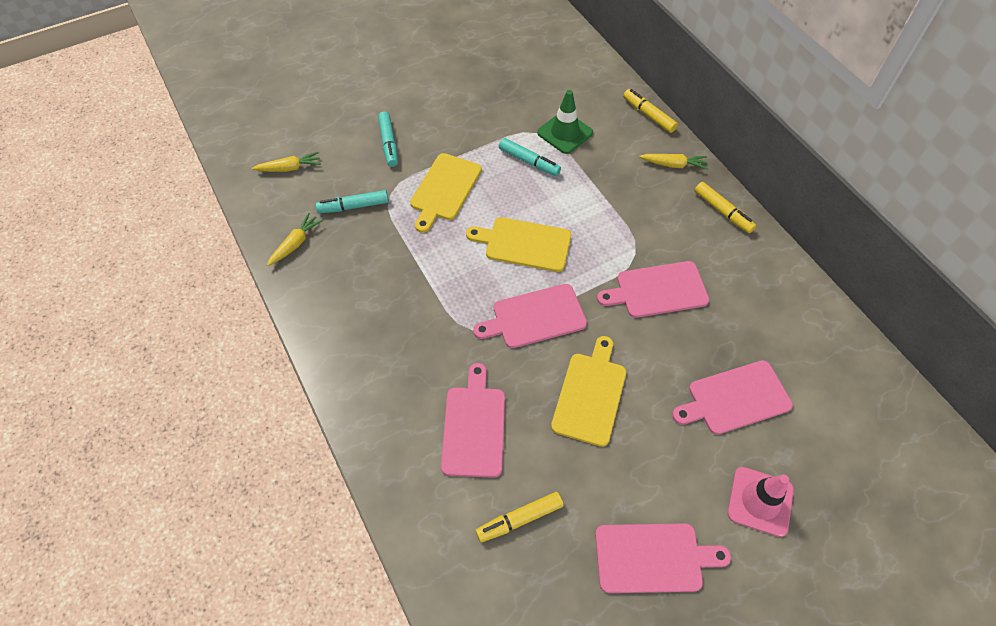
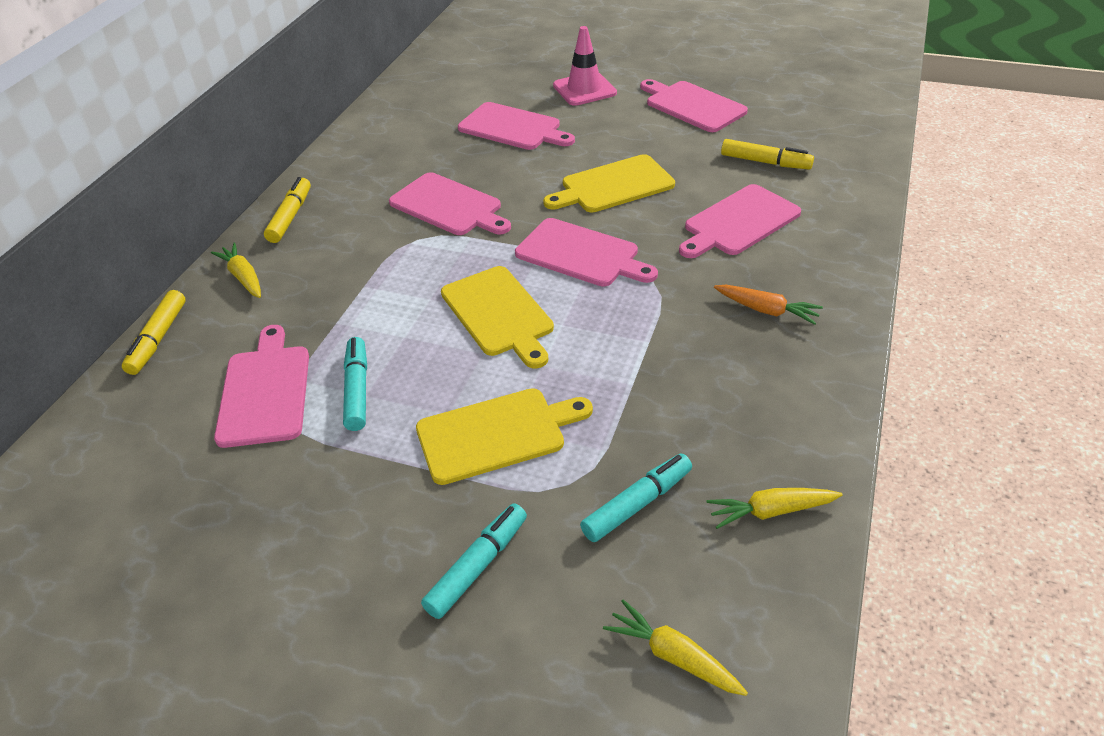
camera: 130 degrees left, 15 degrees down
turquoise marker [316,190,389,213] -> turquoise marker turned 75 degrees counterclockwise [580,454,692,542]
green traffic cone [537,90,593,154] -> pink cutting board [214,325,309,448]
none -> orange carrot [714,285,823,325]

